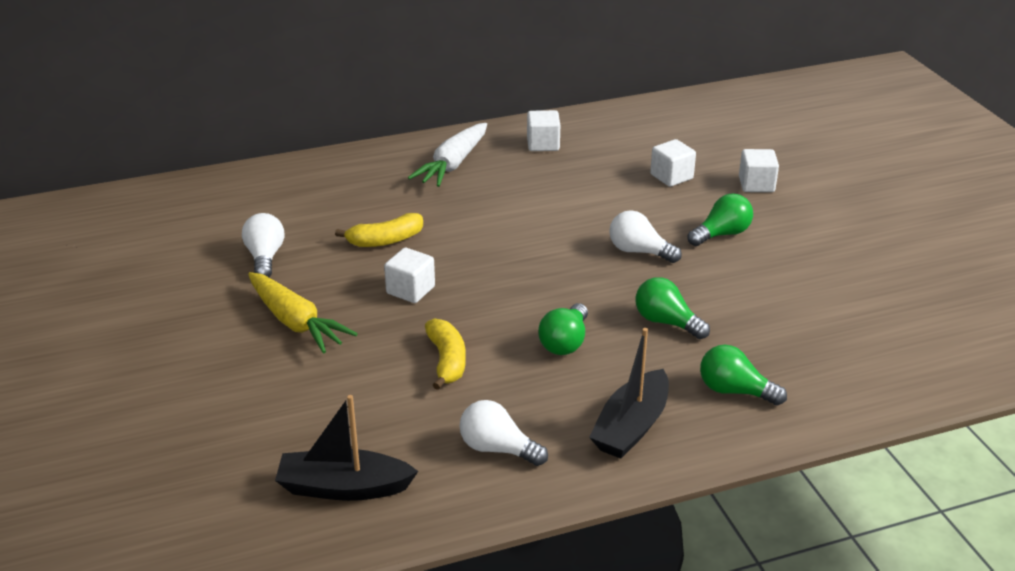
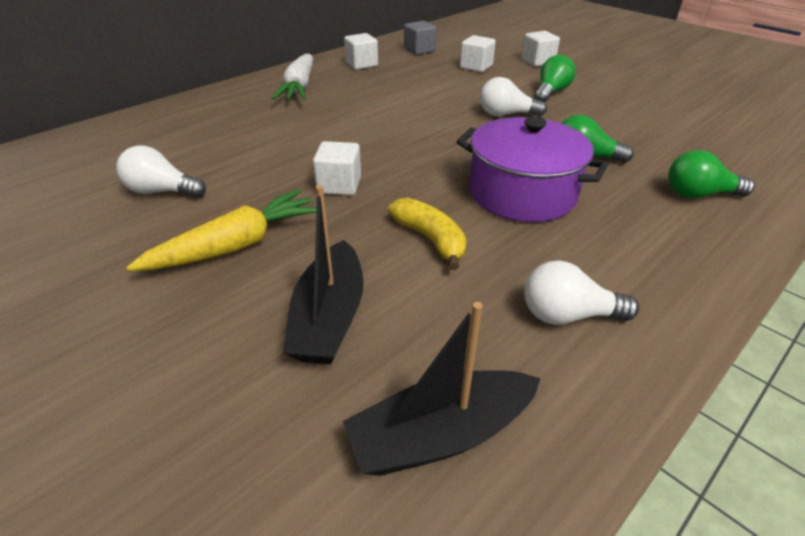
camera: 25 degrees left, 5 degrees up
white light bulb [242,213,284,277] -> white light bulb turned 45 degrees counterclockwise [116,146,206,198]
yellow carrot [248,272,358,354] -> yellow carrot turned 60 degrees counterclockwise [126,189,317,271]
yellow banana [335,213,423,247] -> none
green light bulb [538,303,588,355] -> purple pot [456,117,609,222]
black boat [589,328,669,459] -> black boat moved to [283,185,364,364]
none -> grey cube [404,21,437,55]

